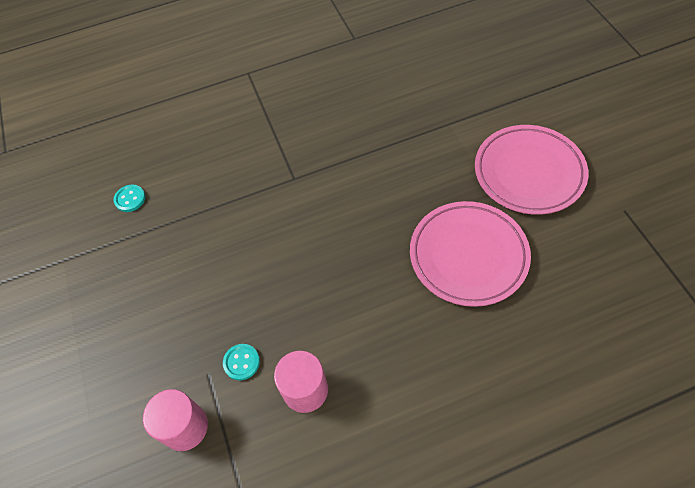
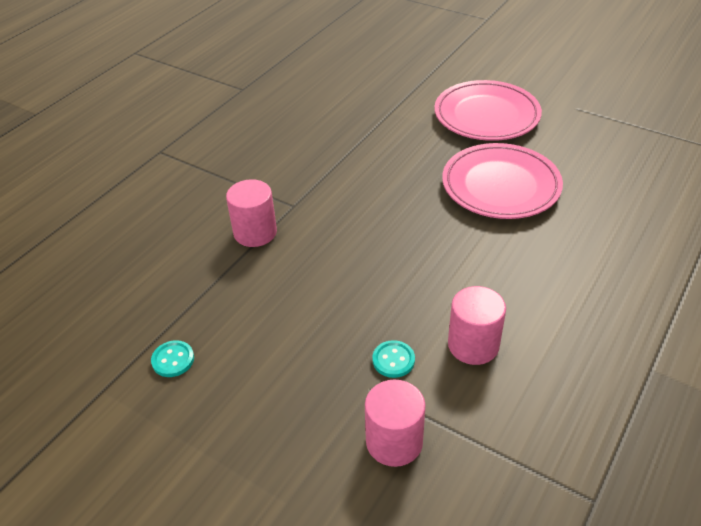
camera: 40 degrees left, 15 degrees down
turquoise button [114,185,146,212] -> turquoise button moved to [151,340,194,377]
none -> pink cylinder [226,179,277,247]

